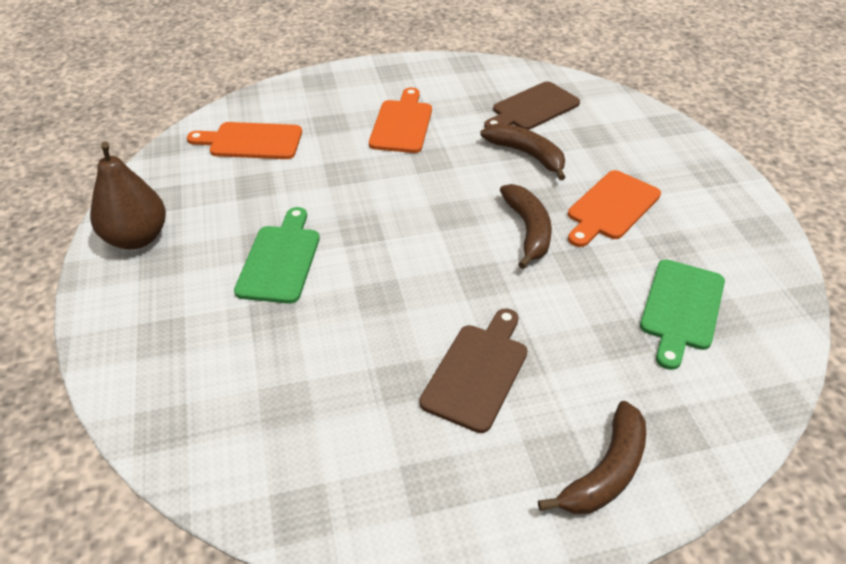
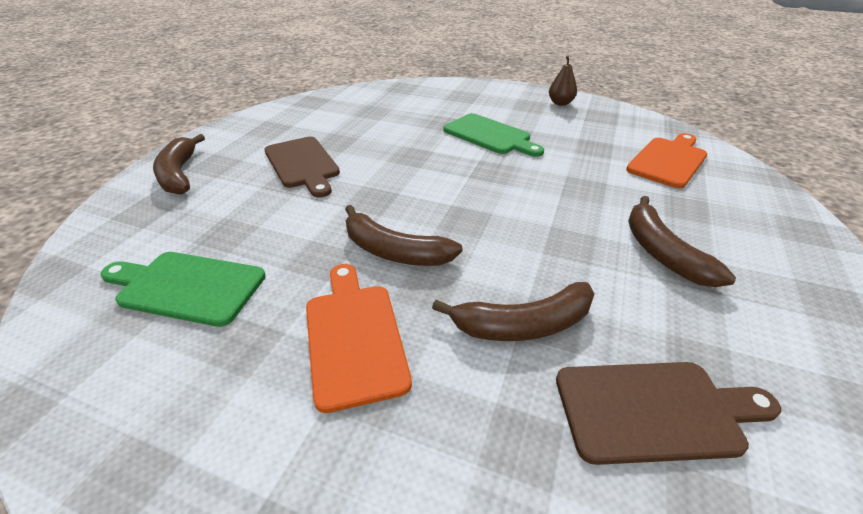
camera: 125 degrees right, 5 degrees down
brown pear [90,142,166,249] -> brown pear [549,56,577,106], size x0.55
orange cutting board [369,88,432,153] -> brown banana [628,196,736,287]
brown cutting board [484,82,580,130] -> brown cutting board turned 90 degrees clockwise [556,362,781,465]
green cutting board [640,259,725,370] -> green cutting board turned 45 degrees counterclockwise [100,252,266,327]

